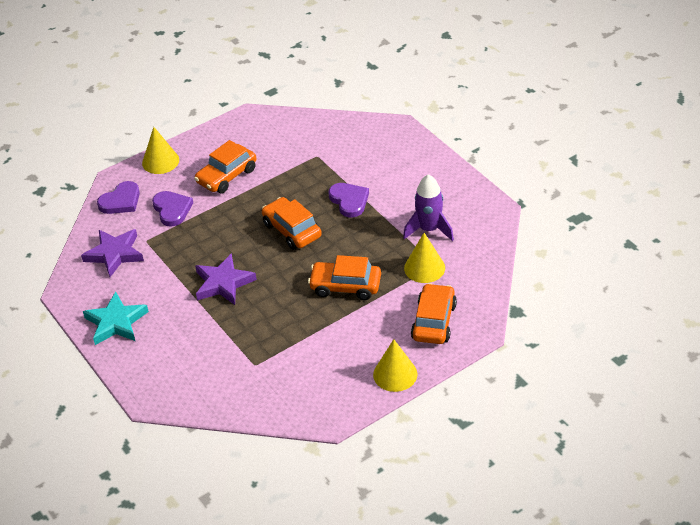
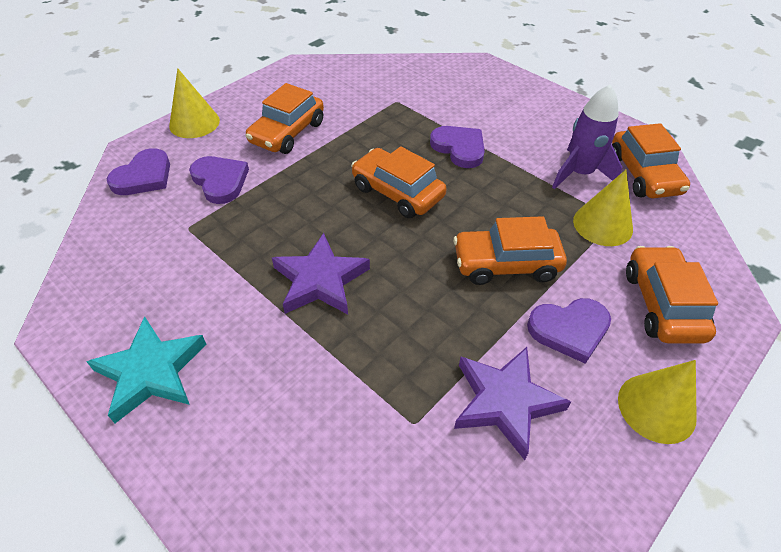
camera: 15 degrees left, 5 degrees up
purple star [81,229,144,277] -> purple star moved to [454,347,571,460]
none -> purple heart [527,298,611,364]
none -> orange car [612,123,690,198]

